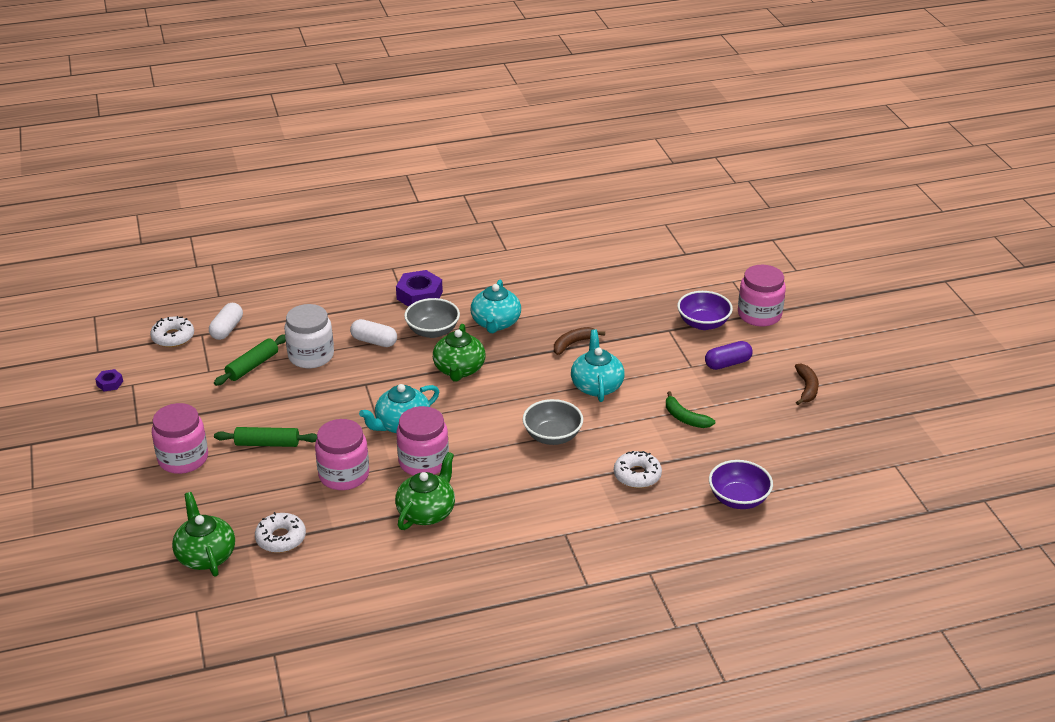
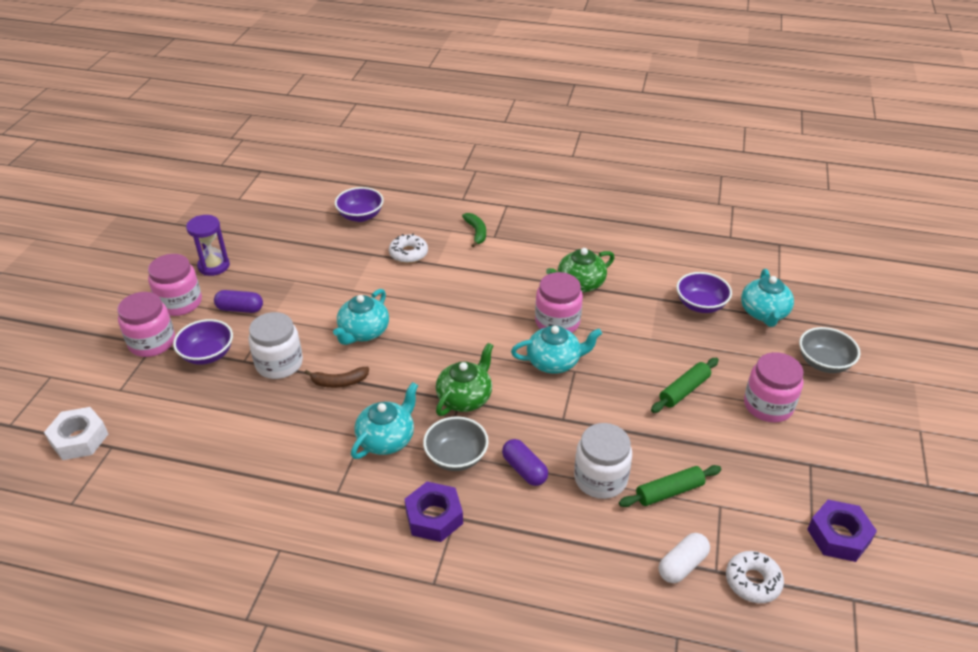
camera: 150 degrees left, 5 degrees up
purple nut [95,369,123,392] -> purple nut [807,500,877,562], size x1.96
green teapot [172,492,235,577] -> turquoise teapot [741,269,794,327]
green rolling pin [214,427,317,447] -> green rolling pin turned 75 degrees counterclockwise [651,358,719,413]
white donut [255,512,306,553] -> purple bowl [676,272,732,313]
pink jar [315,419,369,490] -> pink jar moved to [148,254,202,316]
white capsule [350,319,397,347] -> purple capsule [502,439,548,486]
grey bowl [523,399,583,445] -> grey bowl moved to [799,327,860,373]
green banana [666,391,715,428] -> green banana moved to [462,213,486,248]
brown banana [795,364,819,405] -> purple hourglass [186,215,230,276]
none -> white nut [44,407,108,460]
none -> white jar [248,312,303,379]

